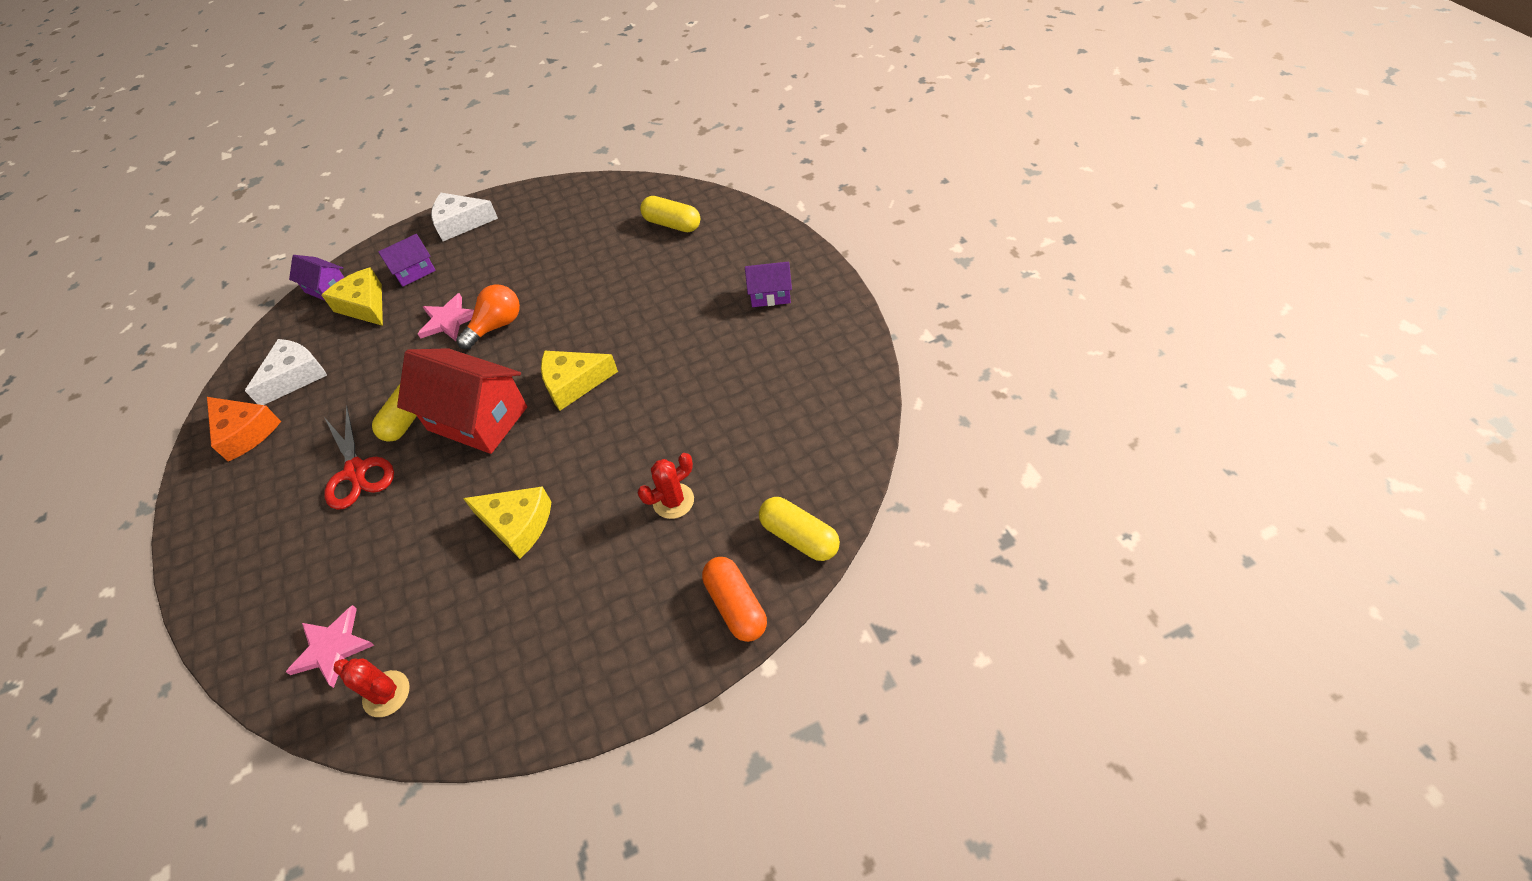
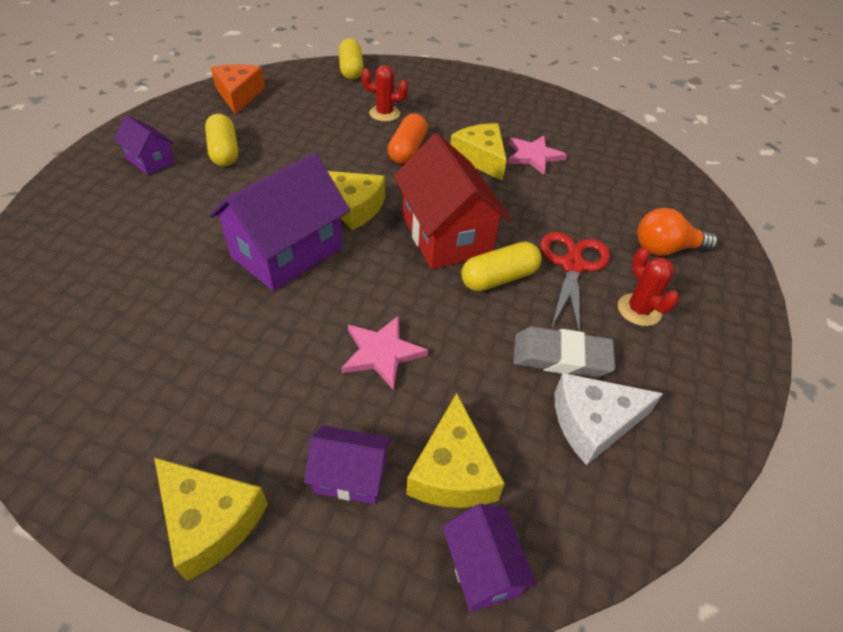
camera: 145 degrees left, 5 degrees down
orange cheese [207,397,281,462] -> orange cheese moved to [211,64,265,115]
pink star [286,605,374,688] -> pink star moved to [508,136,567,175]
red cactus [334,659,409,717] -> red cactus moved to [618,247,679,326]
white cheese [431,193,498,241] -> yellow cheese [154,457,268,581]
orange light bulb [456,284,520,349] -> orange light bulb moved to [637,208,718,256]
yellow capsule [640,196,700,232] -> yellow capsule moved to [205,114,238,167]
orange capsule [702,557,767,642] -> orange capsule moved to [388,114,428,164]
none -> purple house [209,153,350,291]
none -> grey eraser [513,326,615,378]

